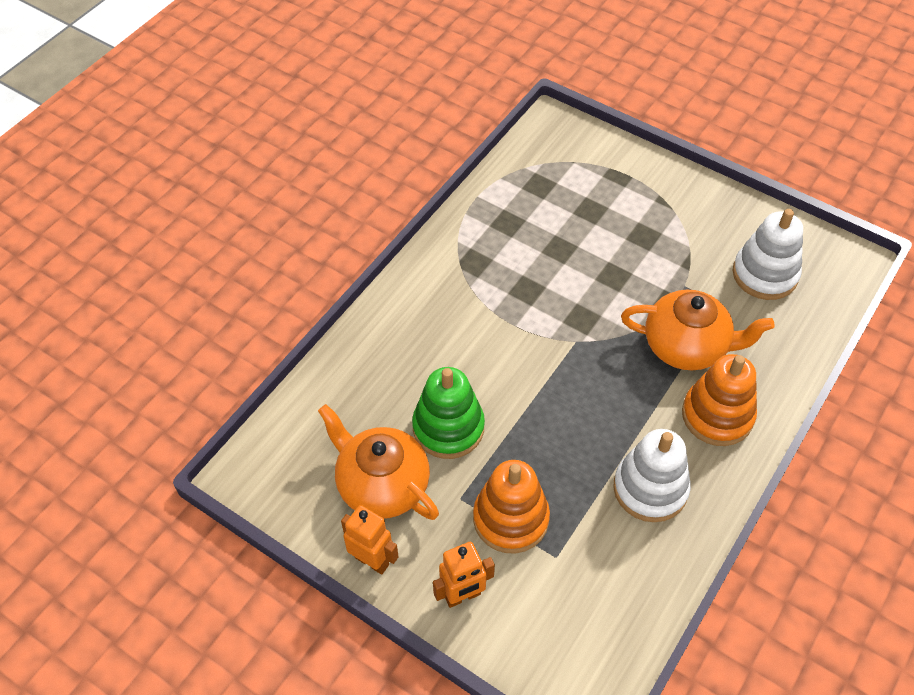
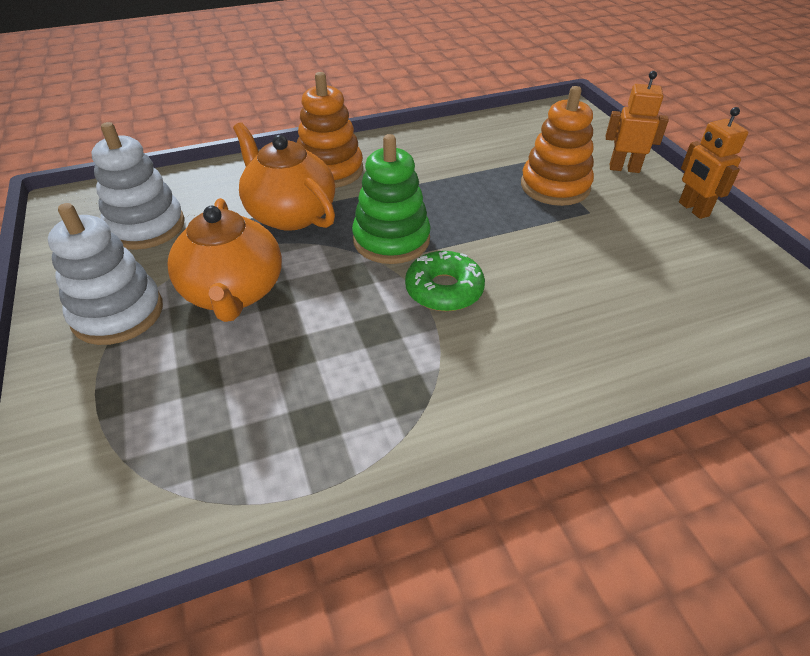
camera: 145 degrees left, 10 degrees down
orange teapot [318,404,439,520] -> orange teapot moved to [168,198,282,322]
green stacking toy [412,367,485,459] -> green stacking toy moved to [352,134,431,264]
white stacking toy [613,429,691,522] -> white stacking toy moved to [48,203,163,345]
none -> green donut [405,251,485,311]

